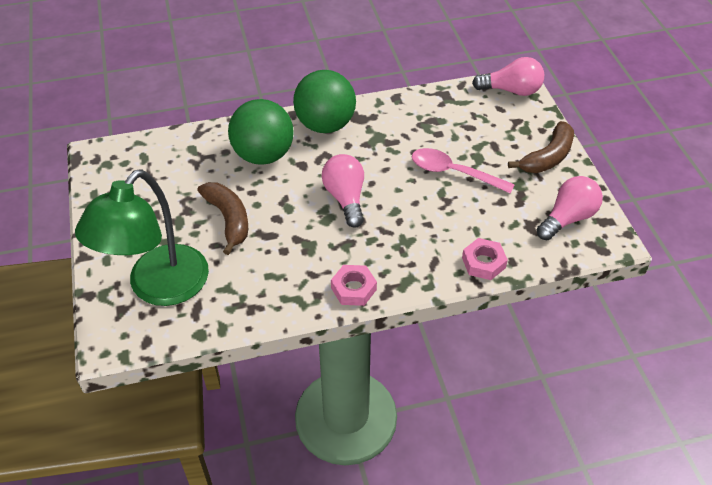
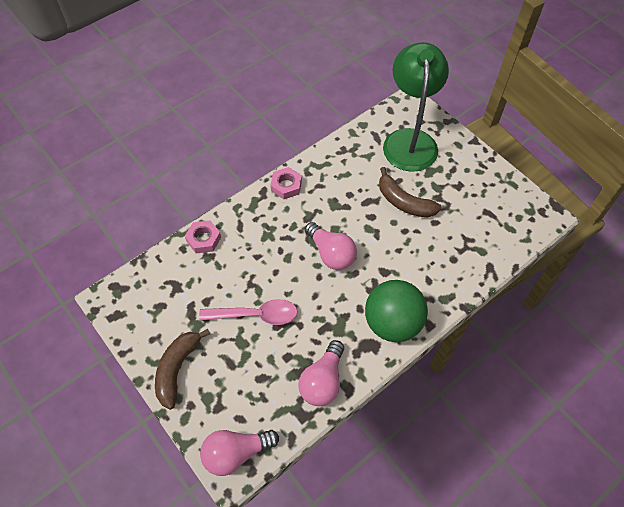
camera: 155 degrees right, 10 degrees up
green ball [228,99,294,165] -> none
pink light bulb [537,176,603,240] -> pink light bulb moved to [298,340,344,406]

